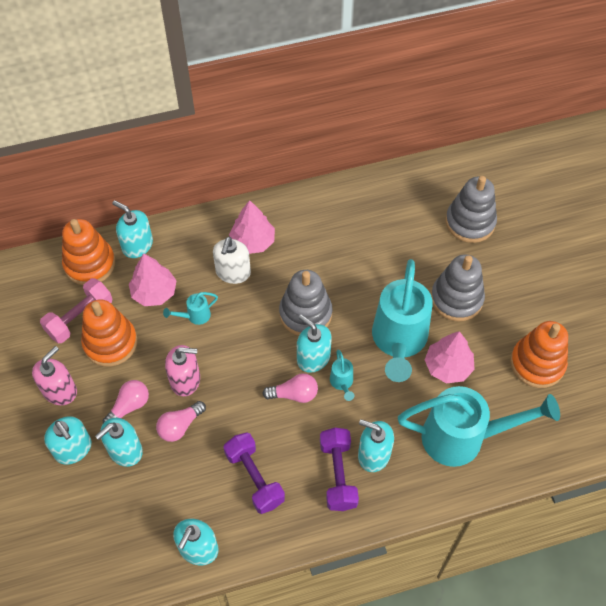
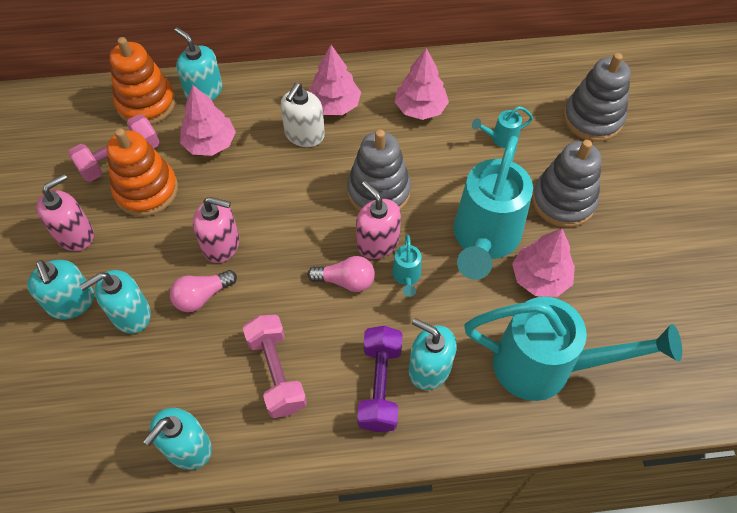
camera: 10 degrees right, 0 degrees up
pink light bulb [103,380,149,423] -> none
turquoise watering can [163,292,218,325] -> turquoise watering can moved to [472,106,533,148]
purple dumbbell [223,432,285,514] -> pink dumbbell [243,315,307,418]
turquoise soap dispenser [297,315,332,373] -> pink soap dispenser [356,181,401,259]
orange stacking toy [510,321,568,388] -> none
none -> pink tree [395,48,449,120]

